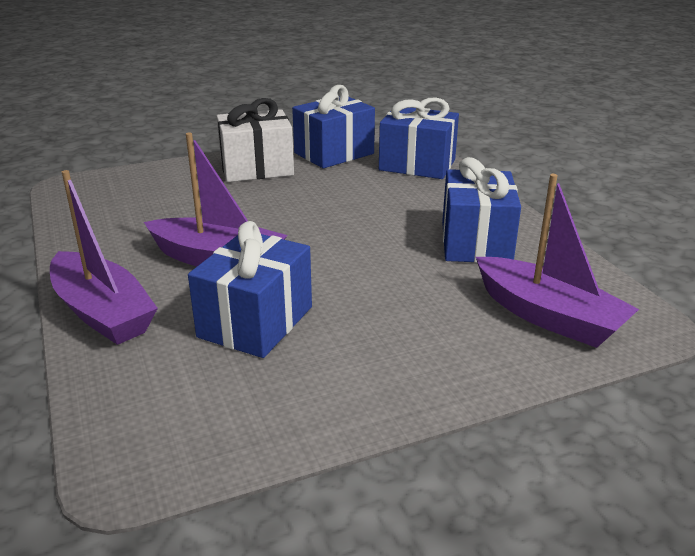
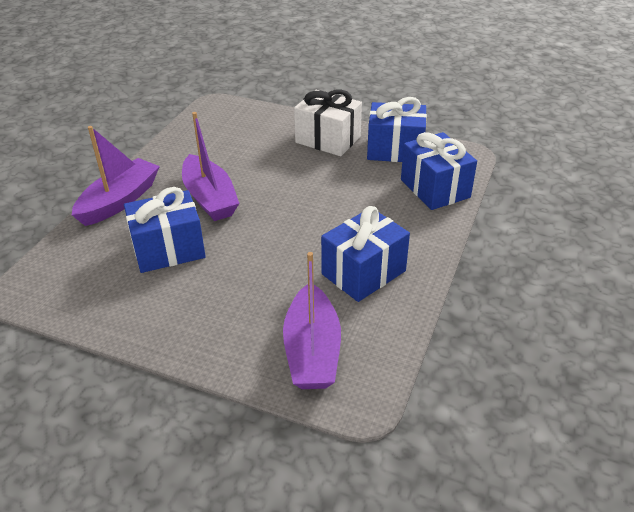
camera: 45 degrees right, 10 degrees up
purple boat [50,170,158,345] -> purple boat turned 150 degrees counterclockwise [72,126,160,226]

